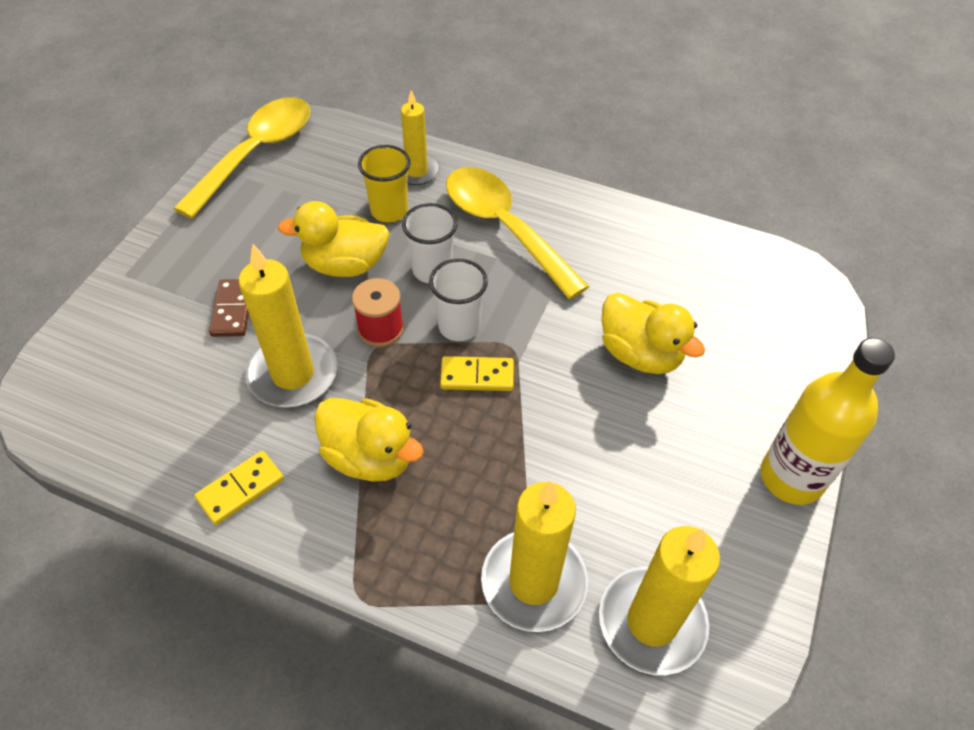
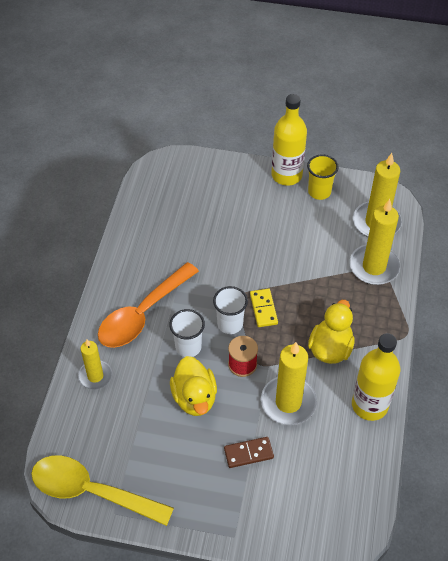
camera: 100 degrees left, 0 degrees up
yellow domino [194,451,284,525] -> yellow bottle [352,333,400,421]
yellow cup [358,145,410,222] -> yellow cup moved to [307,154,339,200]
yellow spoon [446,167,589,299] -> orange spoon [98,262,199,348]
yellow duck [602,293,705,374] -> none

